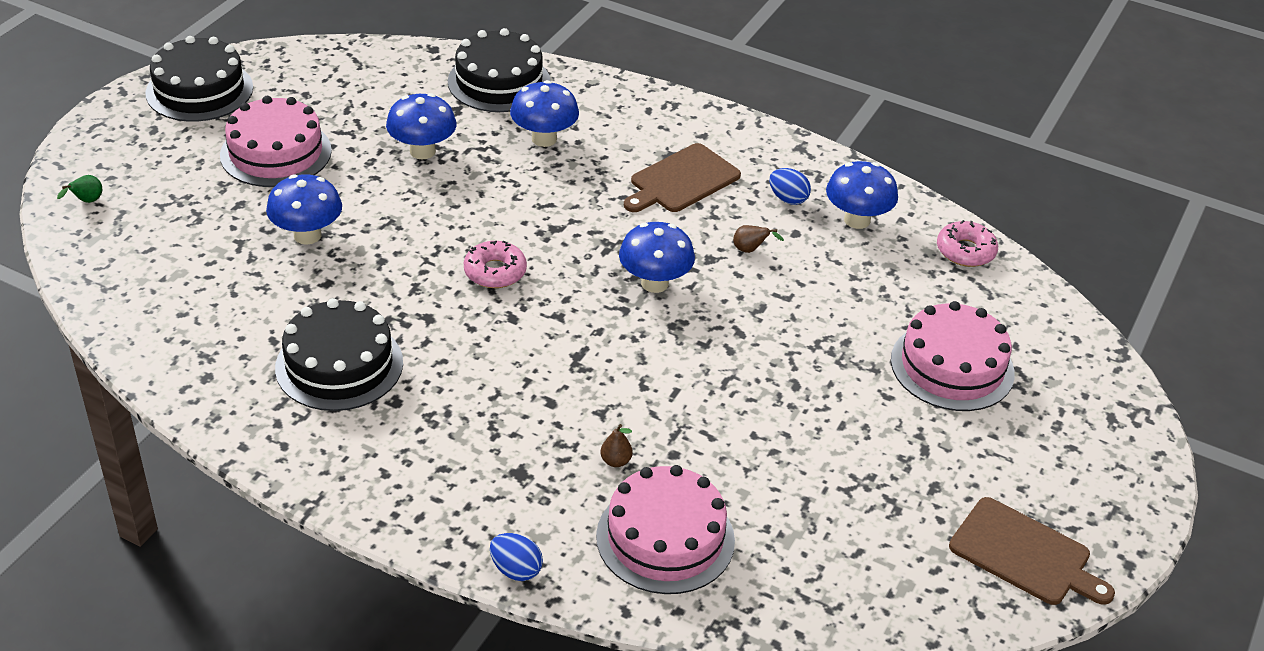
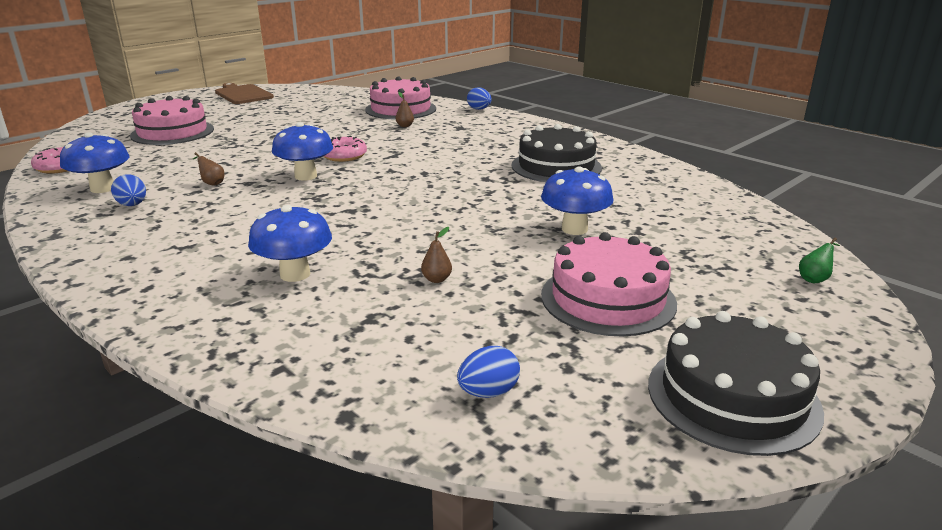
camera: 160 degrees left, 15 degrees down
blue mushroom [386,93,457,159] -> brown pear [421,227,452,283]
black cake [448,28,551,112] -> none
pink donut [464,240,527,288] -> pink donut moved to [324,136,367,162]
brown cutting board [624,143,741,212] -> none
none -> blue egg [457,346,520,398]

